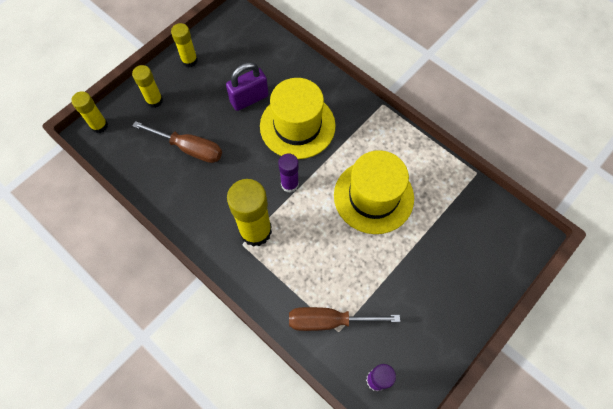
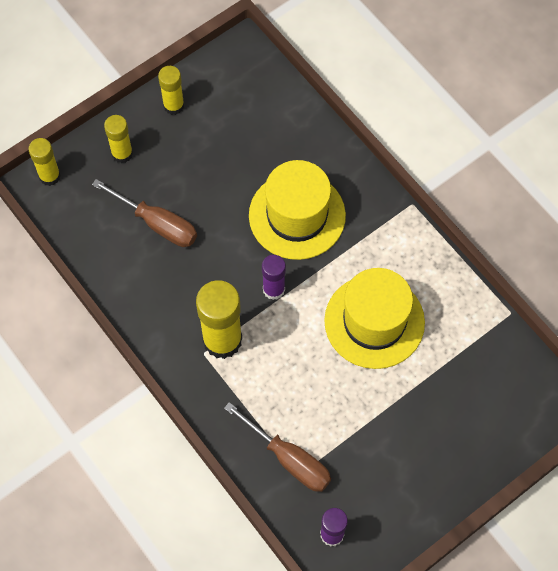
camera: 10 degrees right, 0 degrees up
purple padlock [226,63,269,111] -> none
brown screwdriver [289,307,400,331] -> brown screwdriver turned 150 degrees counterclockwise [224,402,331,492]

